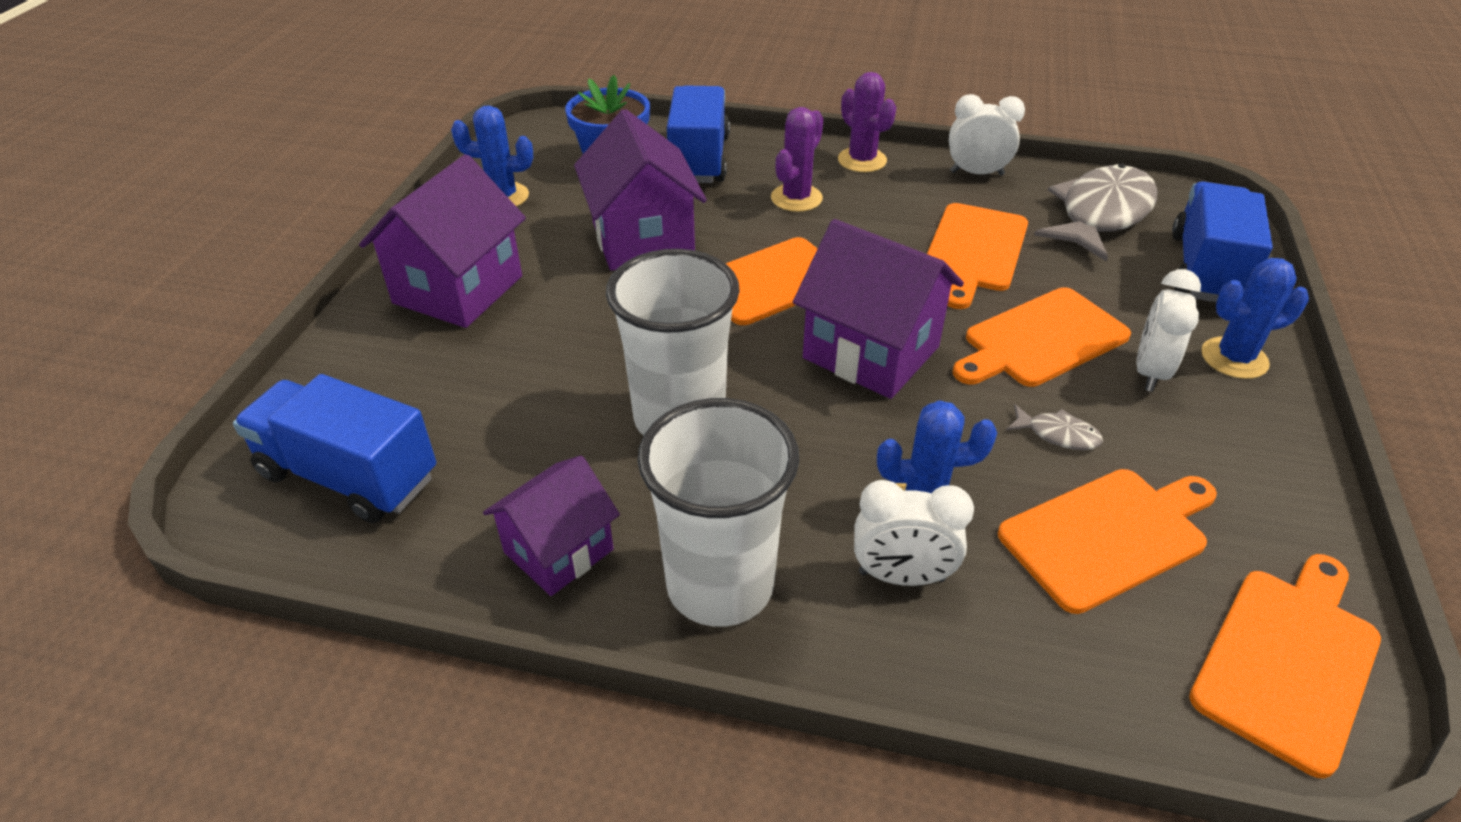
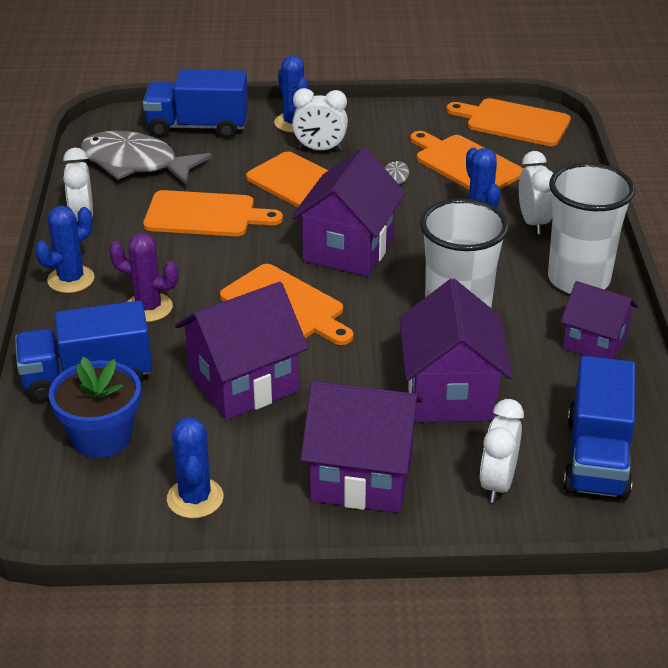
camera: 105 degrees left, 5 degrees down
purple cactus [838,72,896,172] -> blue cactus [35,205,95,293]
none -> purple house [399,279,512,422]
none -> white clock [480,399,524,503]

